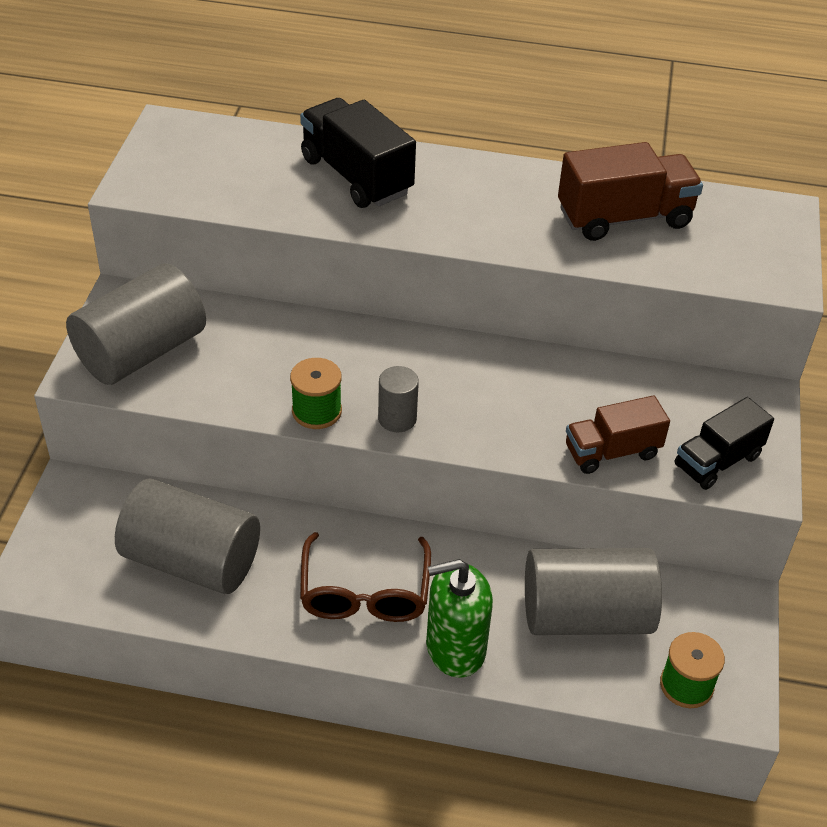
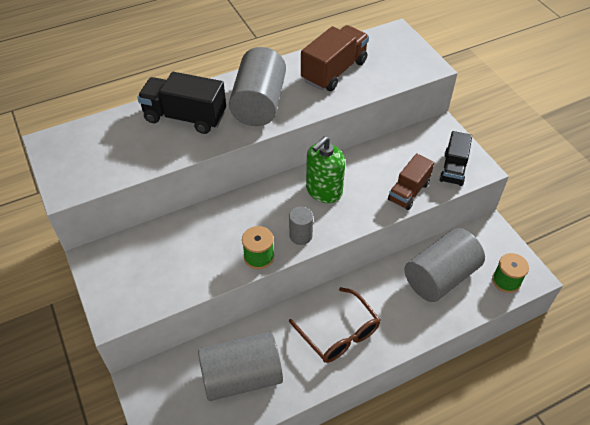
camera: 35 degrees left, 5 degrees up
grey cylinder [66,263,206,385] -> grey cylinder moved to [229,47,286,126]
green soap dispenser [426,559,493,678] -> green soap dispenser moved to [306,136,345,203]

